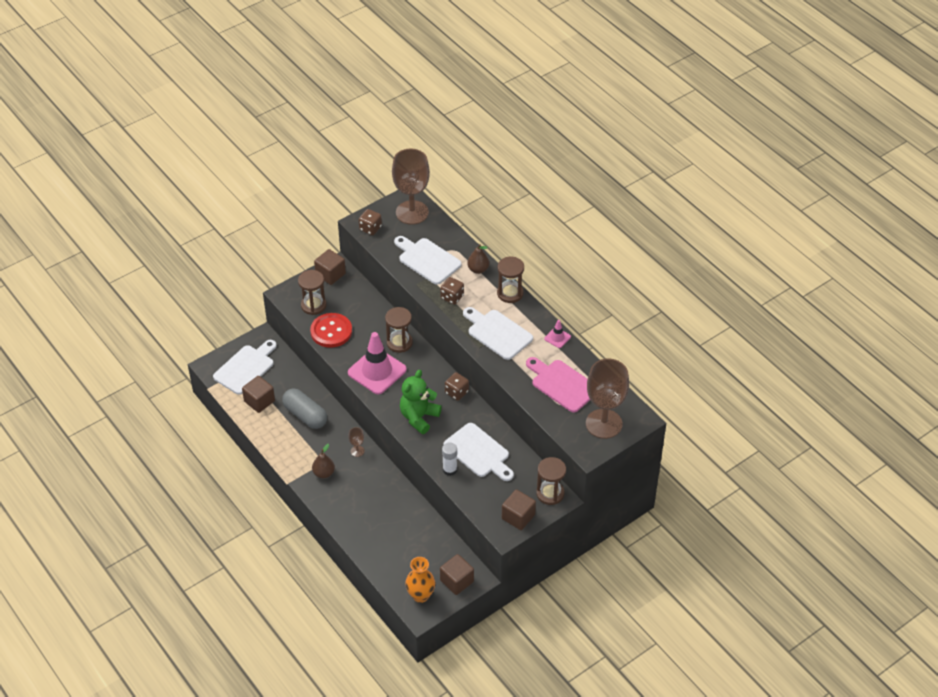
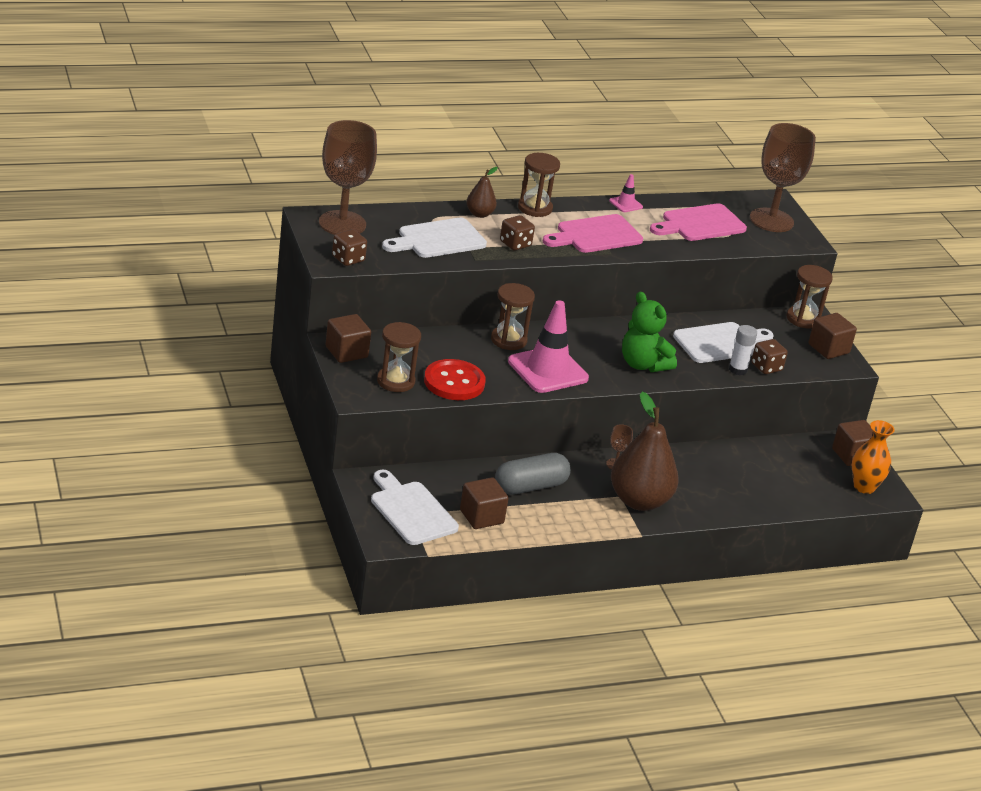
camera: 75 degrees left, 15 degrees down
brown pear [312,444,335,478] -> brown pear [611,392,679,511], size x2.07
brown dice [445,372,469,401] -> brown dice moved to [751,339,788,374]
white cutting board [463,307,533,360] -> pink cutting board [542,214,643,253]

